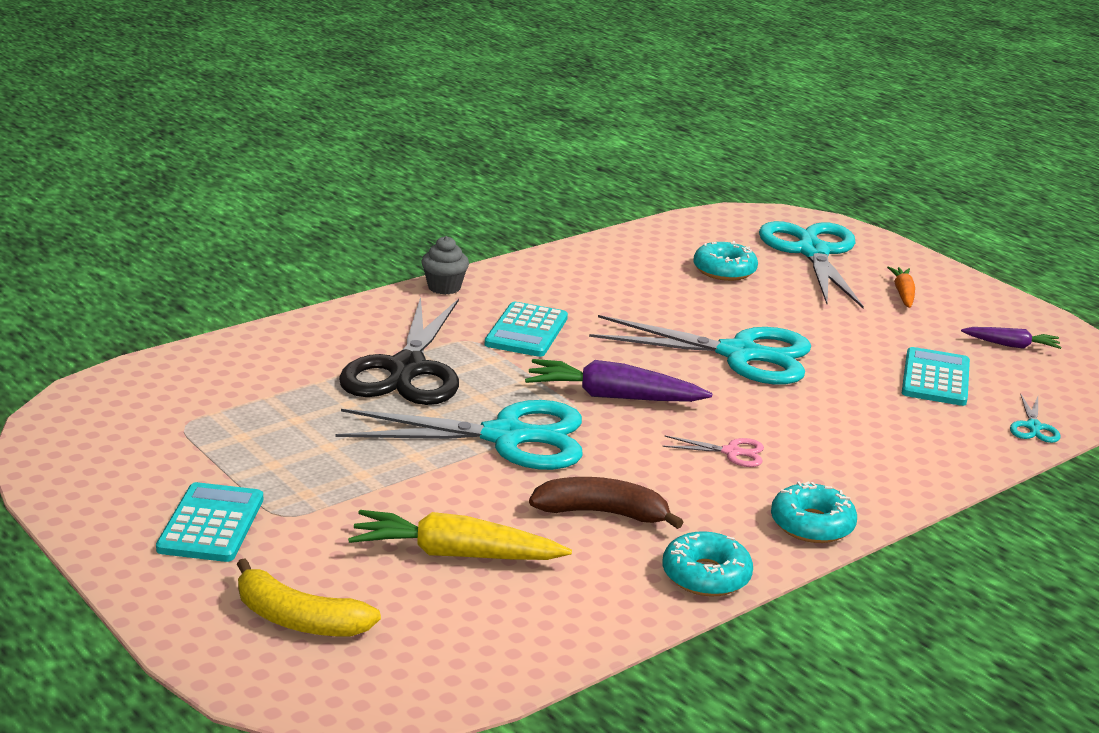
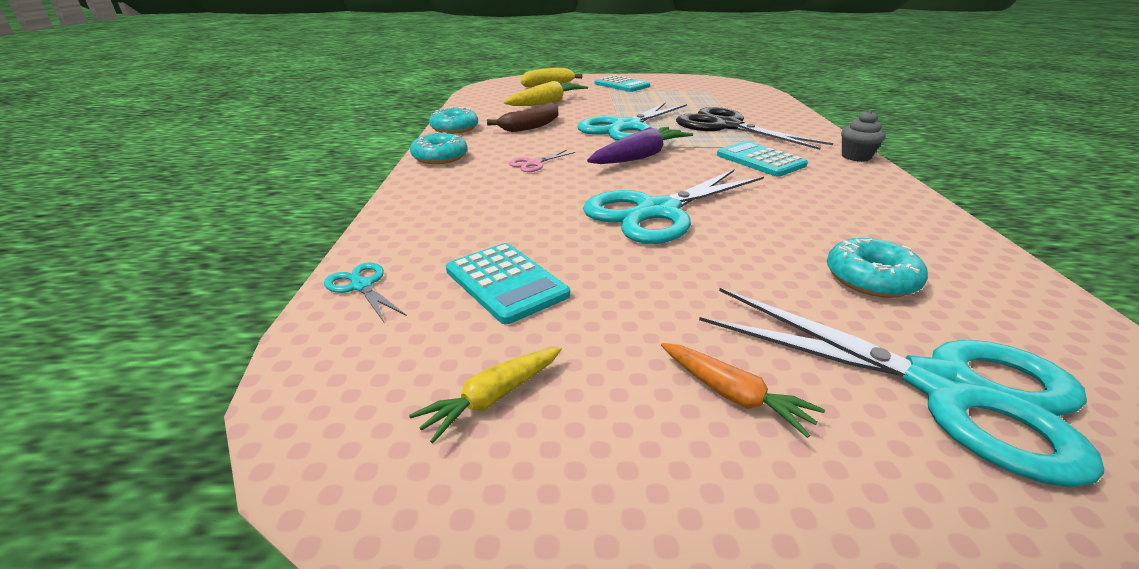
camera: 130 degrees right, 5 degrees up
purple carrot [961,327,1061,349] -> yellow carrot [409,347,562,443]

